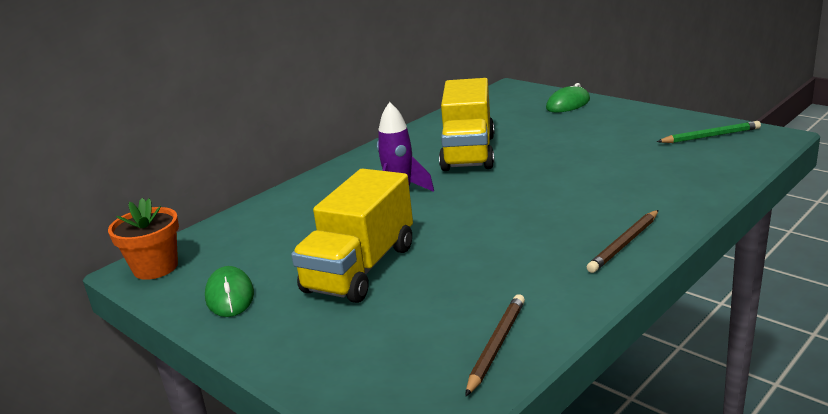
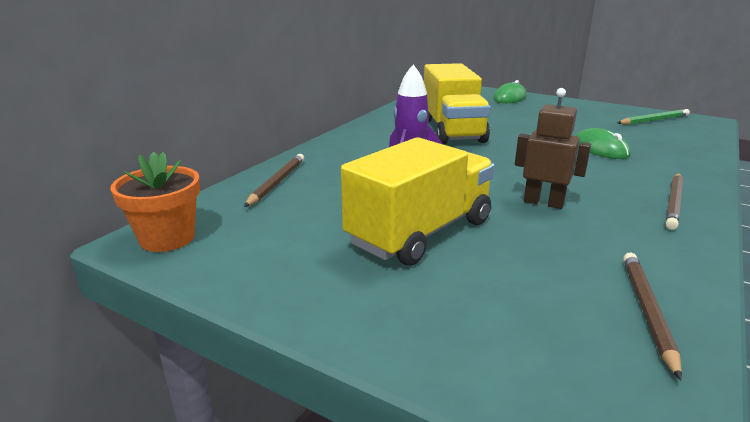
camera: 15 degrees left, 0 degrees up
green mouse [205,266,254,317] -> green mouse moved to [576,128,630,159]
yellow truck [291,168,413,303] -> yellow truck turned 150 degrees counterclockwise [341,137,495,266]
none -> brown pencil [244,154,304,207]
none -> brown robot [515,88,591,209]

